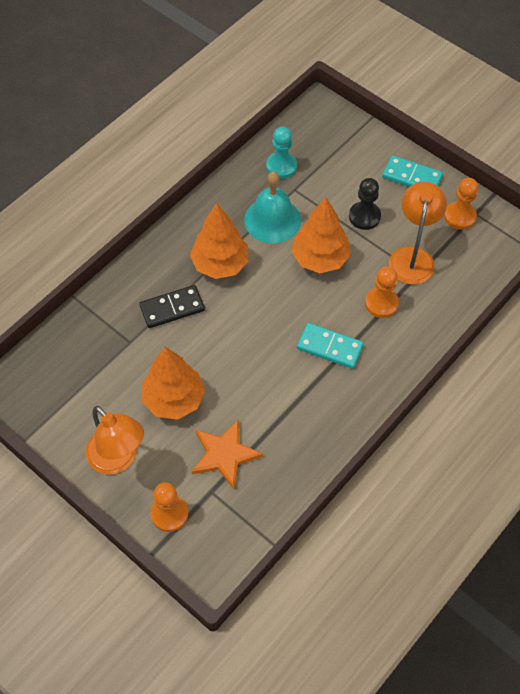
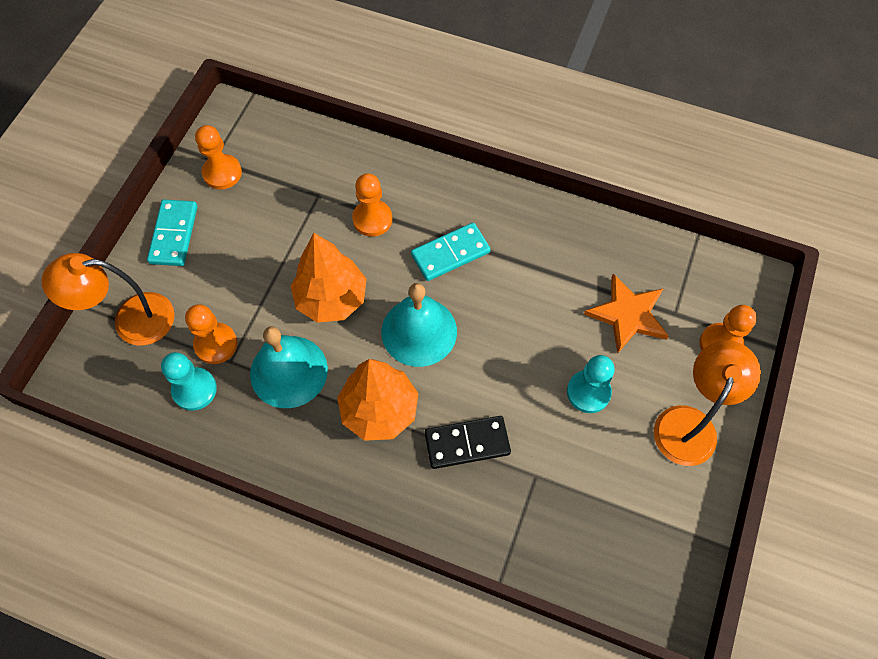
camera: 110 degrees left, 5 degrees up
black domino [139,285,205,328] -> black domino turned 60 degrees counterclockwise [425,416,511,469]
orange tree [142,347,205,420] -> turquoise pawn [567,355,615,413]
turquoise domino [297,323,364,369] -> turquoise domino turned 60 degrees clockwise [411,223,490,281]
black pawn [349,178,381,230] -> none
orange lamp [389,182,447,285] -> orange lamp moved to [41,253,175,346]
none -> orange pawn [185,304,237,364]
none -> turquoise bell [381,283,457,367]

